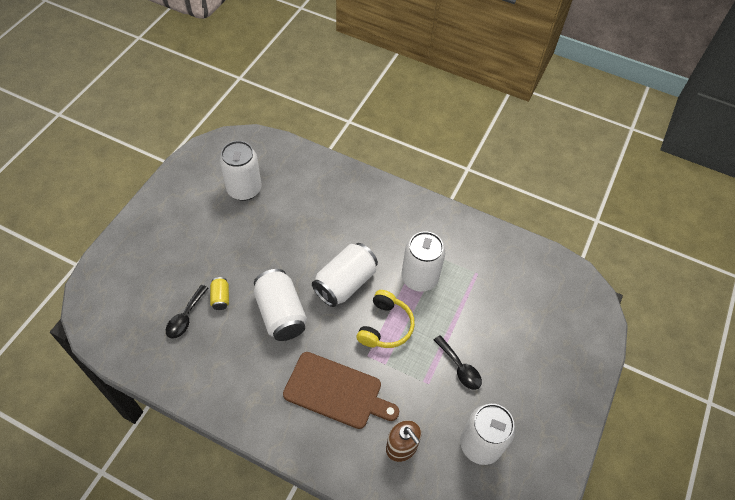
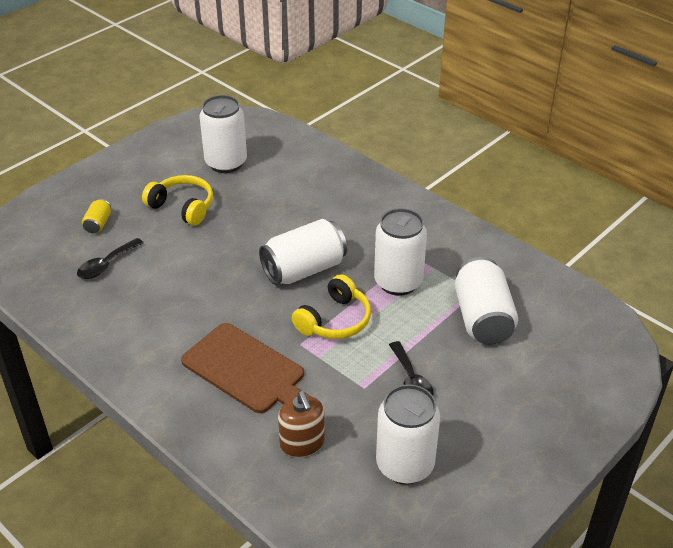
camera: 20 degrees right, 15 degrees down
yellow can [210,277,229,310] -> yellow can moved to [82,199,111,233]
white can [254,269,307,341] -> white can moved to [455,257,518,345]
none -> yellow headphones [142,175,213,226]

